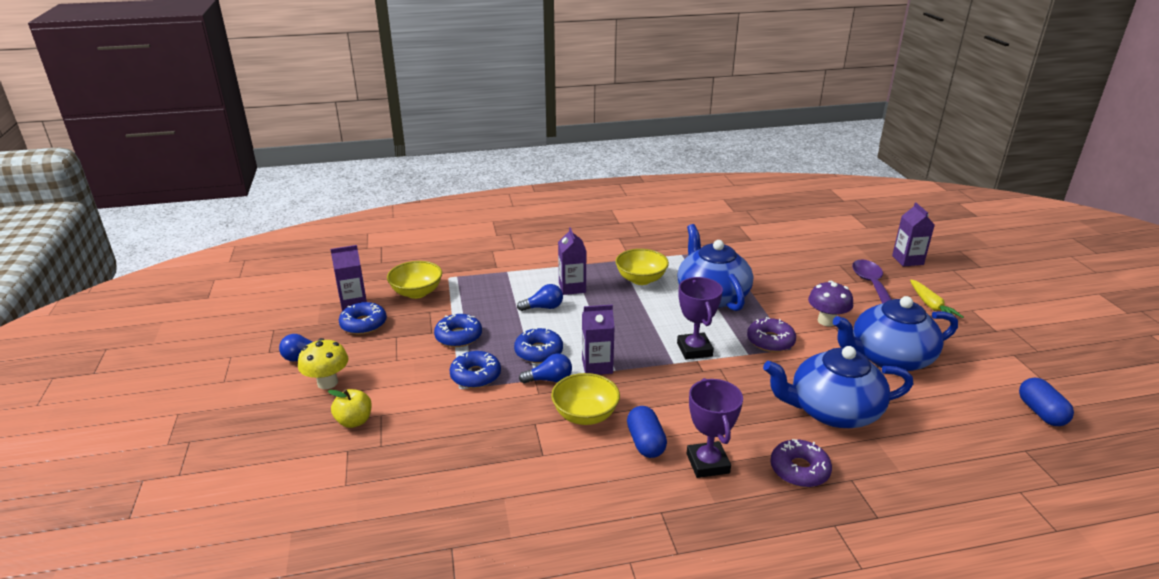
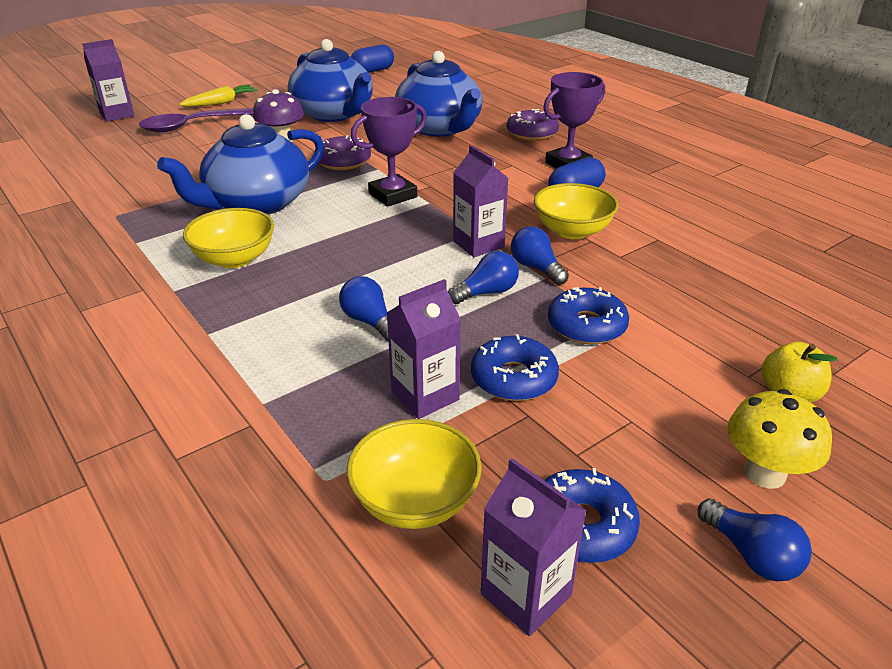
camera: 115 degrees left, 5 degrees up
blue donut [514,328,563,363] -> blue light bulb [448,251,519,304]
purple carton [558,227,586,295] -> purple carton moved to [387,279,461,419]

